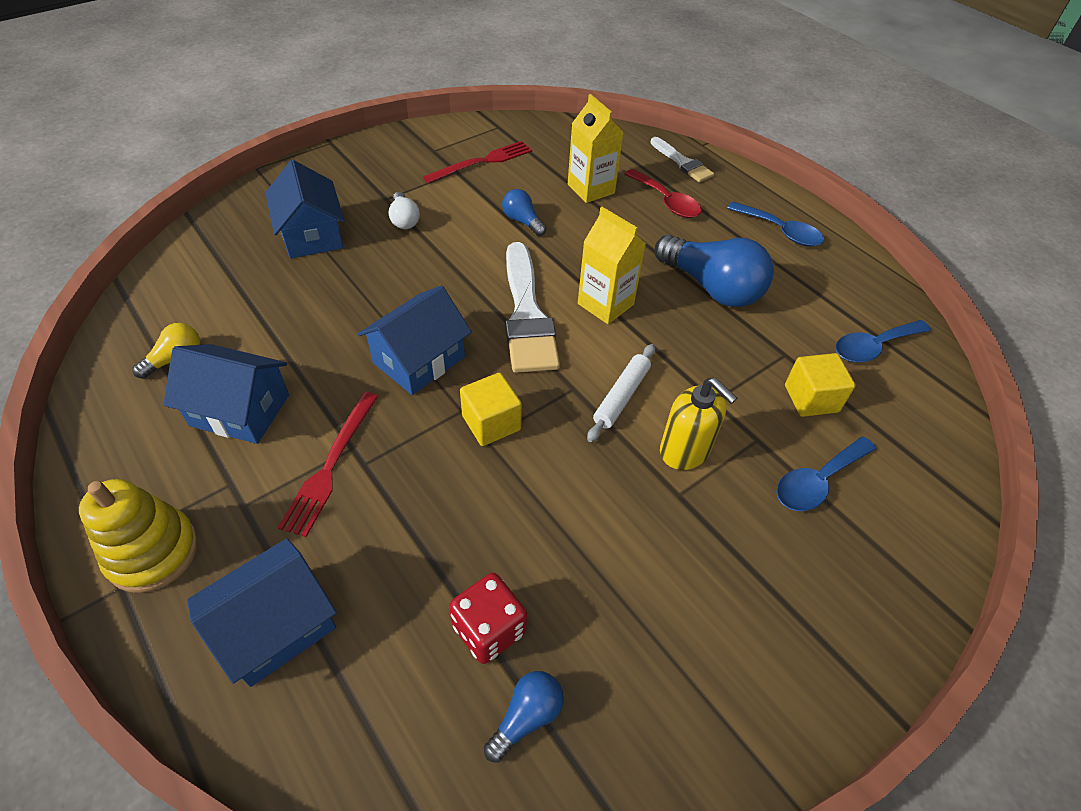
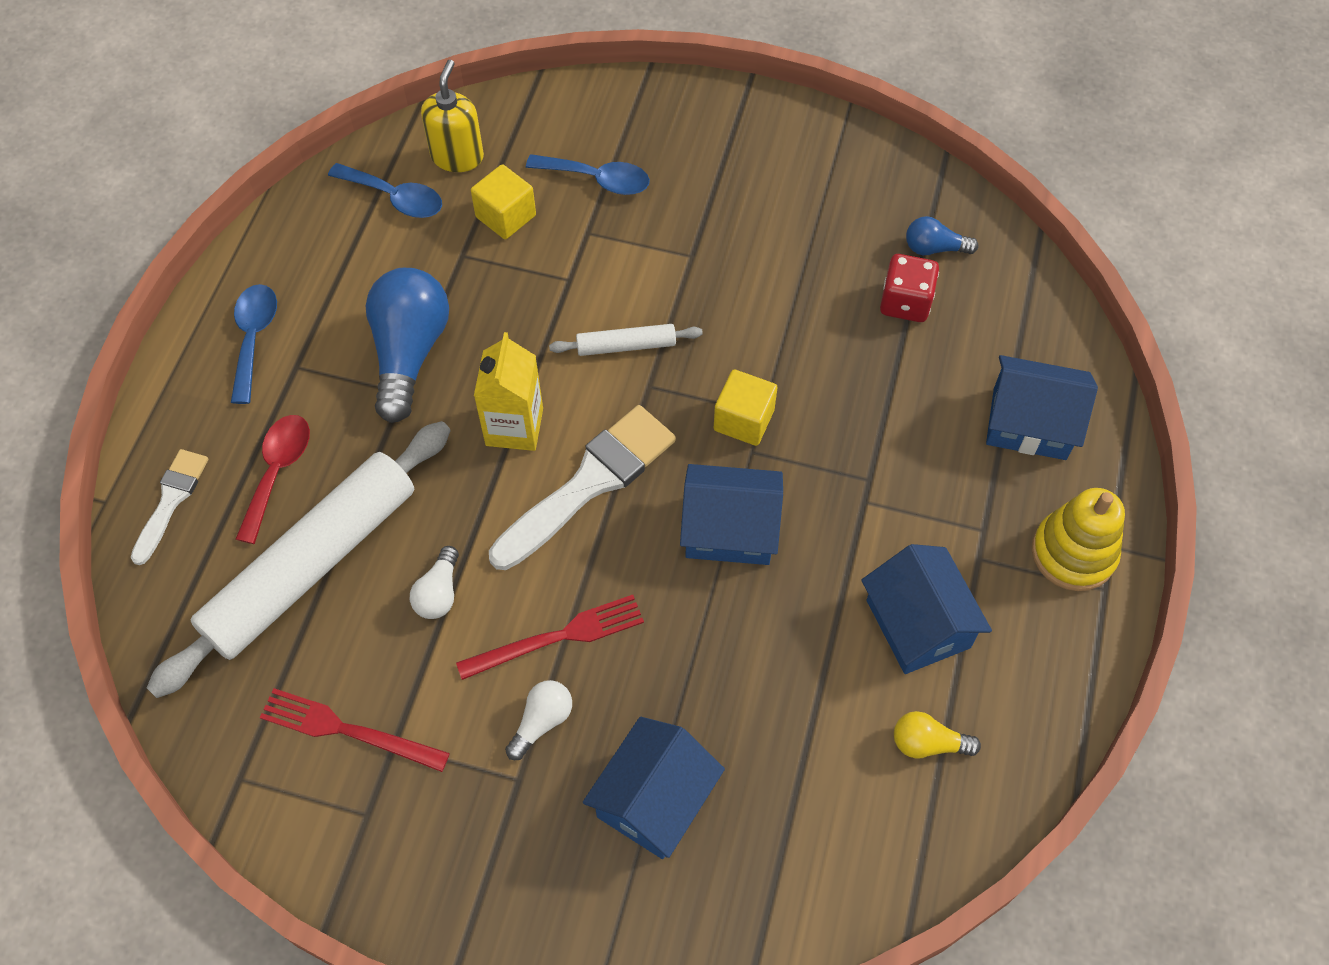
camera: 125 degrees left, 10 degrees up
red fork [278,392,378,537] -> red fork moved to [456,595,644,680]
blue light bulb [502,189,547,236] -> white light bulb [410,546,459,619]
yellow carton [568,94,624,203] -> white rolling pin [147,421,450,698]
yellow soap dispenser [660,377,737,470] -> yellow soap dispenser moved to [421,60,484,172]

